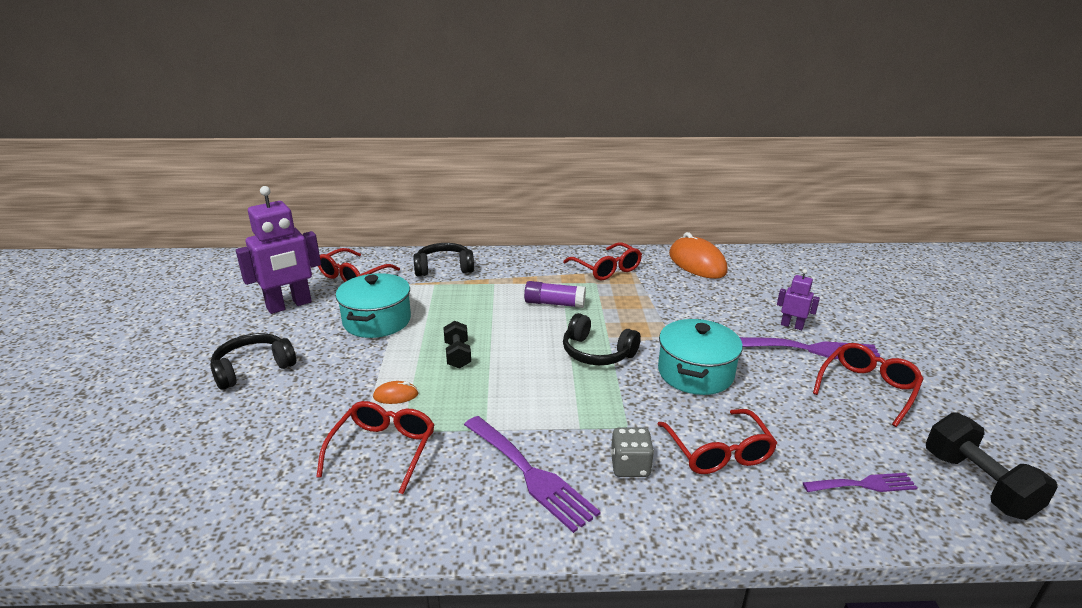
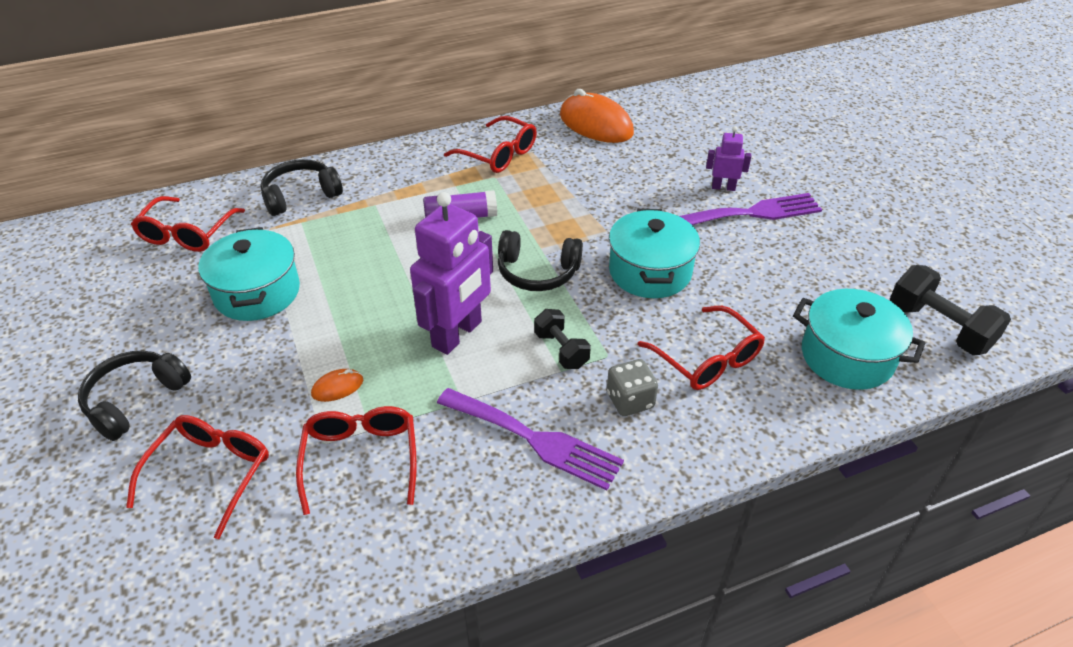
camera: 20 degrees left, 15 degrees up
purple robot [236,186,321,314] -> purple robot moved to [410,192,493,355]
black dumbbell [443,321,471,369] -> black dumbbell moved to [534,309,591,369]
purple fork [803,473,917,492] -> turquoise pot [793,289,925,390]
red glasses [813,343,924,427] -> red glasses moved to [126,415,269,539]

